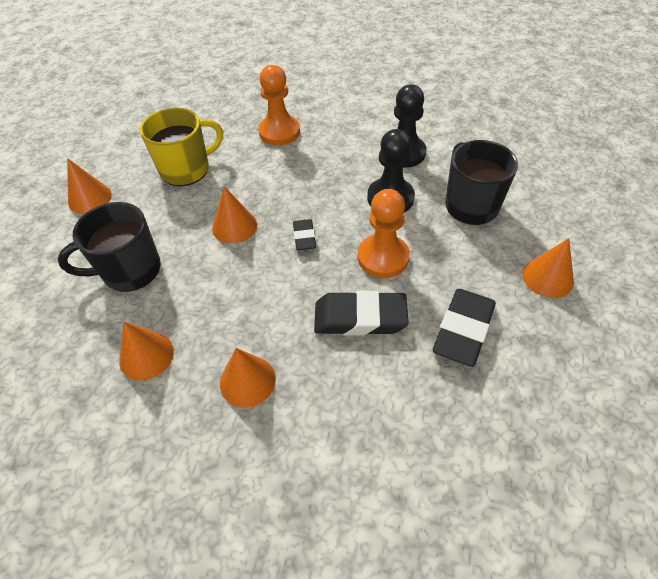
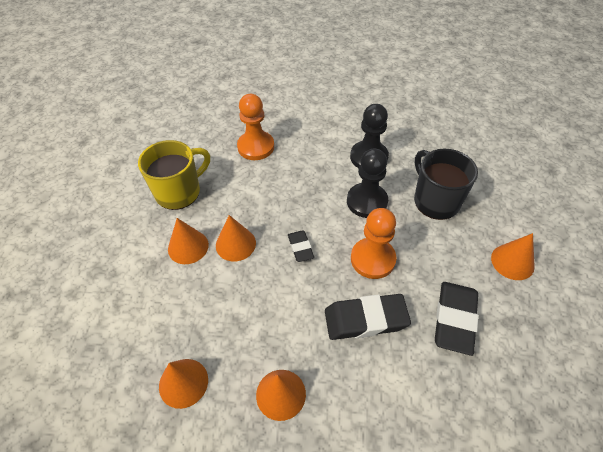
camera: 10 degrees left, 0 degrees up
black mug [58,202,161,292] -> none
orange cone [67,158,112,214] -> orange cone moved to [168,218,209,264]

